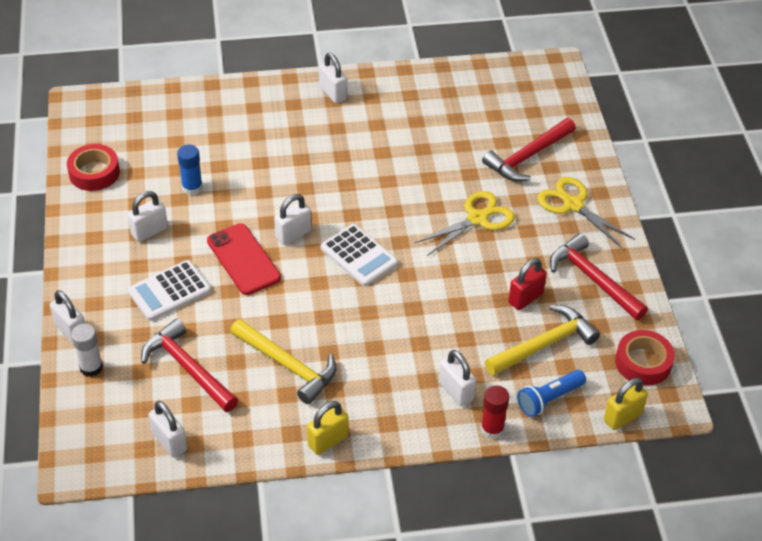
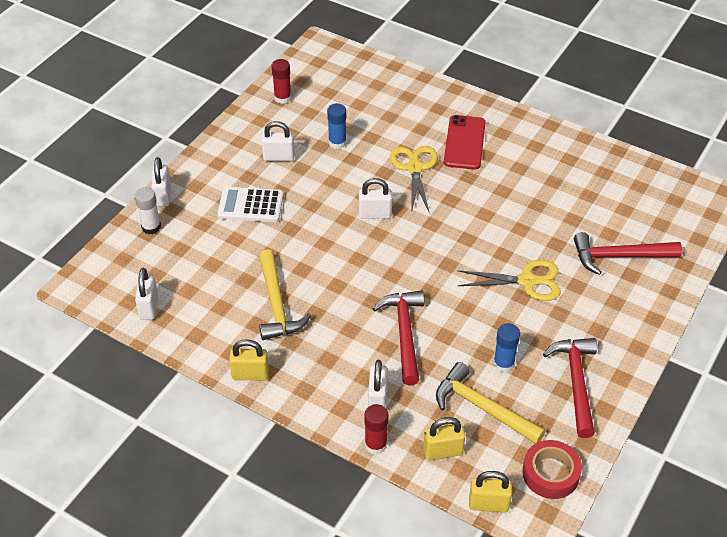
camera: 40 degrees right, 0 degrees up
red tape [67,144,120,191] -> red glue stick [272,59,291,104]
red hammer [141,319,238,412] -> red hammer moved to [372,291,424,385]
red phone [207,223,281,295] -> red phone moved to [444,115,486,170]
white padlock [319,53,347,103] -> none
white calculator [321,224,398,286] -> none
yellow hammer [485,305,600,376] -> yellow hammer turned 150 degrees counterclockwise [436,362,546,444]
red padlock [508,258,547,310] -> blue glue stick [493,323,520,373]
blue flashlight [517,370,586,417] -> yellow padlock [423,417,465,460]
yellow scissors [537,177,635,248] -> yellow scissors moved to [390,146,438,213]

